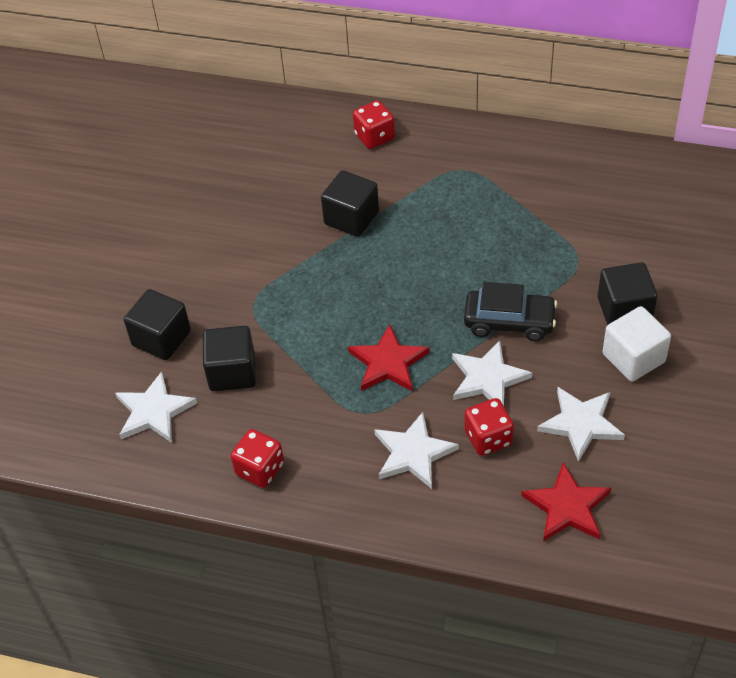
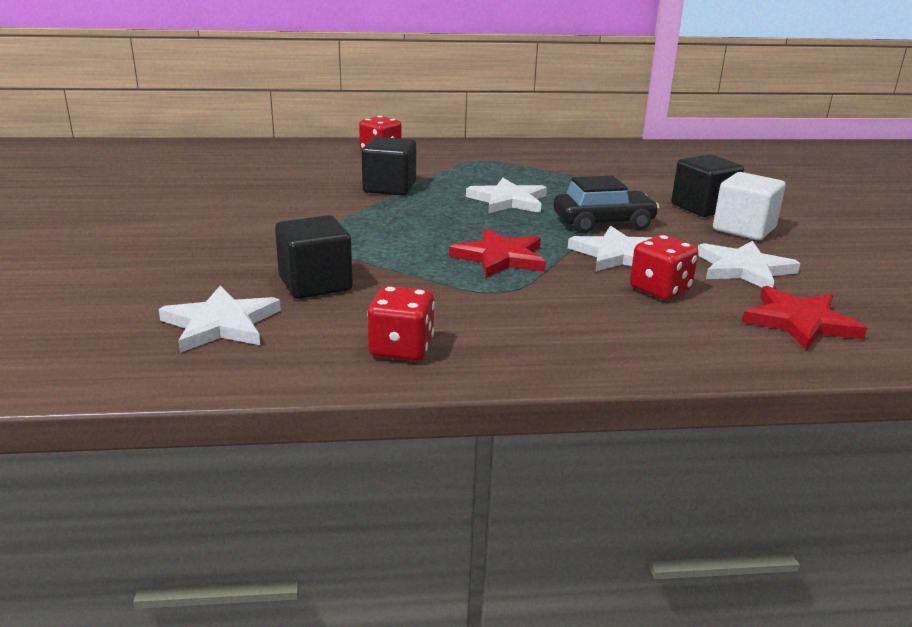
camera: 25 degrees left, 25 degrees down
black cube [124,289,191,360] -> none
white star [374,412,459,489] -> white star moved to [466,178,547,214]

